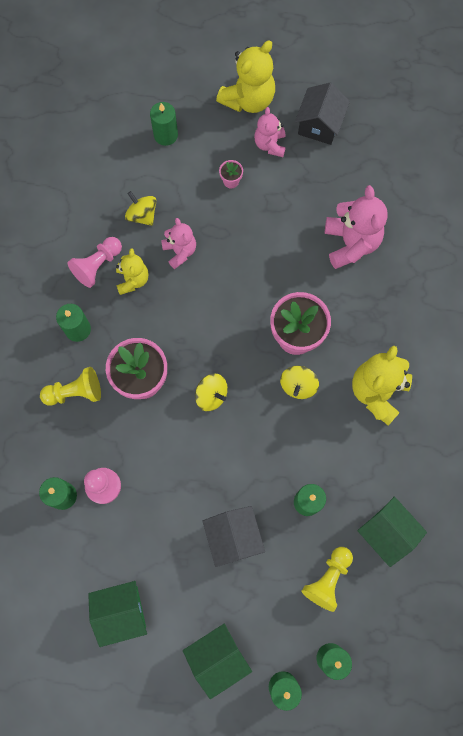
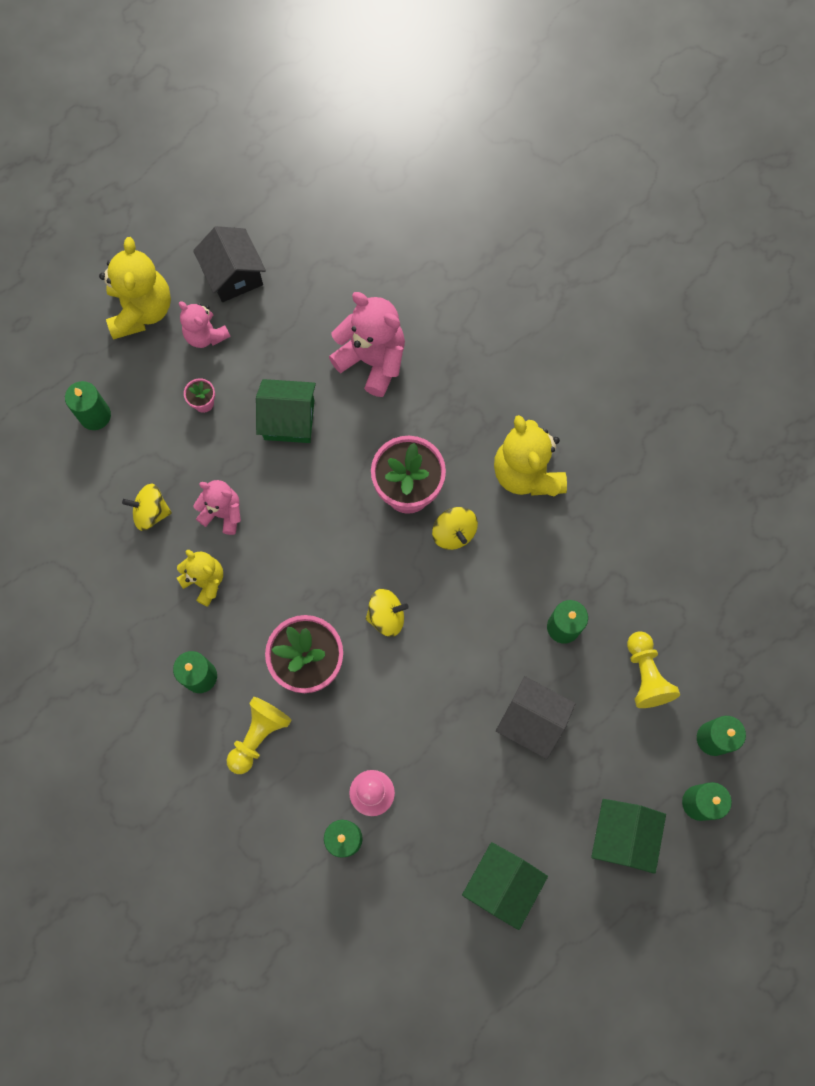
camera: 45 degrees left, 0 degrees up
pink pawn [68,237,122,288] -> none
green house [357,497,427,567] -> green house moved to [256,379,316,443]

